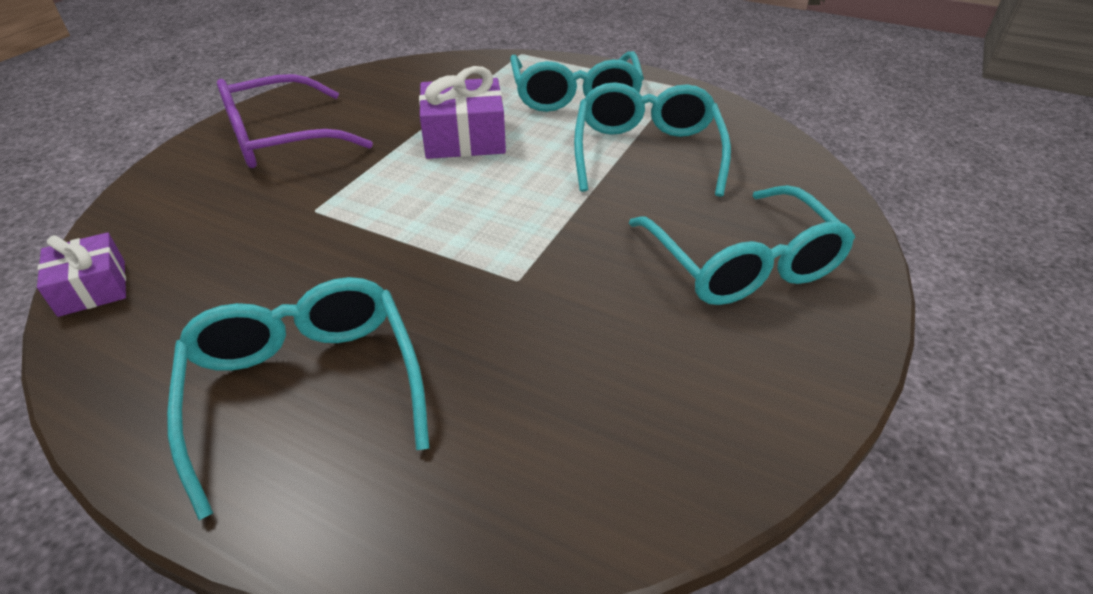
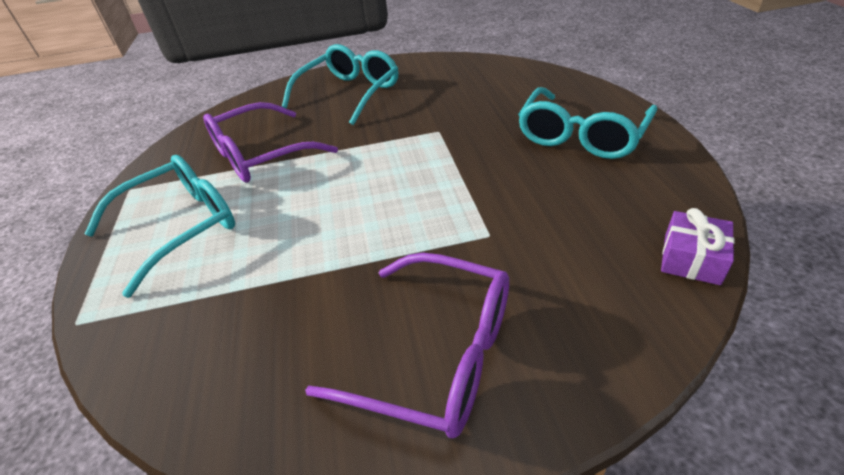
camera: 125 degrees left, 0 degrees up
purple gift [419,66,506,159] -> none
turquoise glasses [574,82,731,197] -> purple glasses [203,102,338,183]

